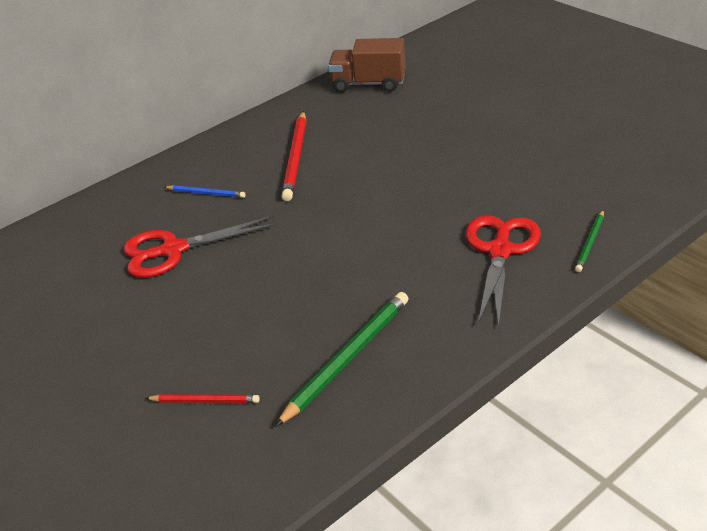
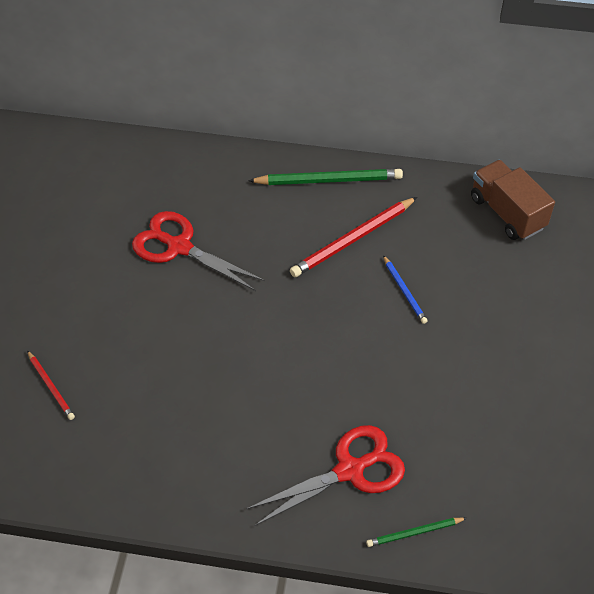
camera: 45 degrees right, 15 degrees up
blue pencil [164,185,246,198] -> blue pencil moved to [383,255,428,324]
green pencil [275,292,409,427] -> green pencil moved to [248,169,403,185]

